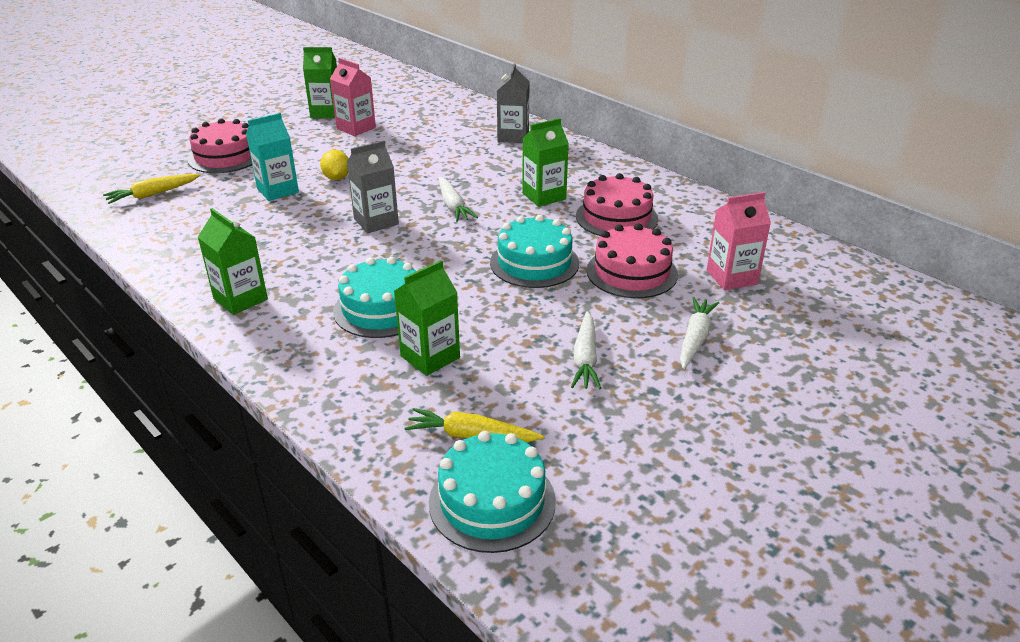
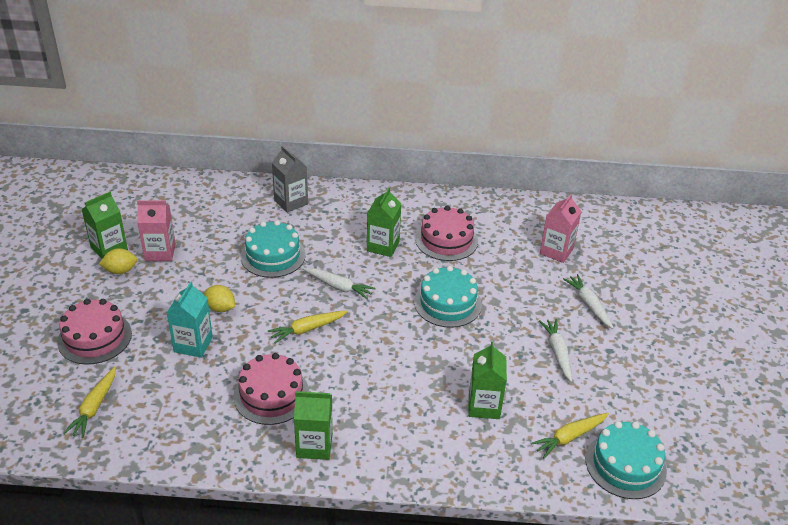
camera: 45 degrees left, 5 degrees up
turquoise cake [333,257,416,338] -> turquoise cake moved to [240,220,306,278]
grey carton [347,141,399,233] -> yellow carrot [268,310,348,344]
white carrot [571,311,601,389] -> white carrot turned 150 degrees counterclockwise [539,319,572,382]
pink cake [587,224,678,298] -> pink cake moved to [233,353,310,425]
none -> yellow lemon [99,248,137,274]

